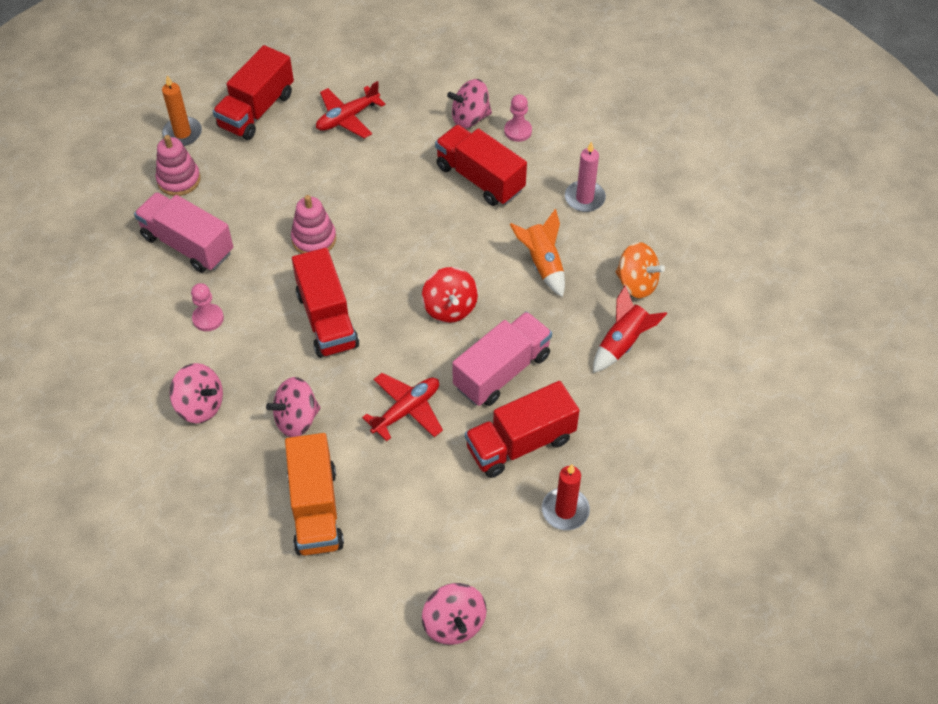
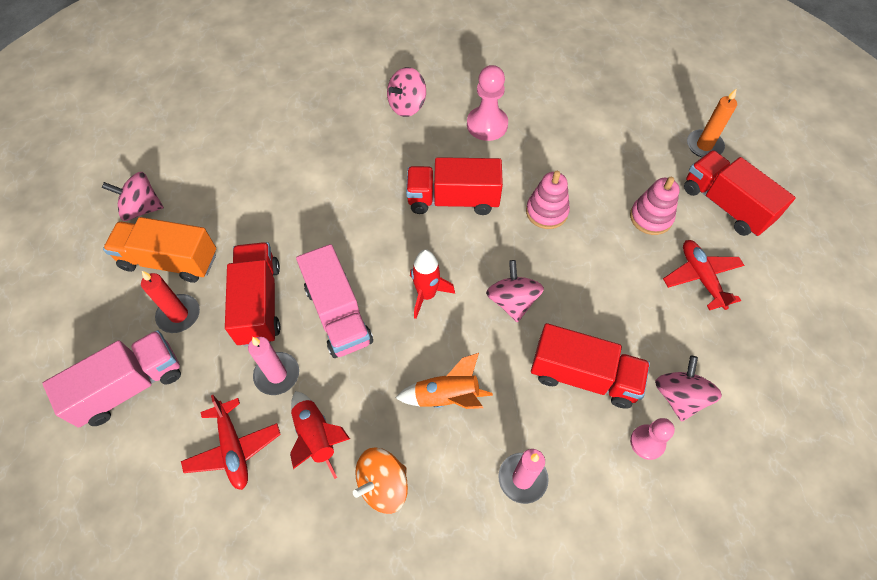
camera: 110 degrees right, 5 degrees up
pink truck [134,192,233,273] -> pink truck moved to [42,330,181,428]
pink stacking toy [156,135,201,196] -> pink stacking toy moved to [630,177,680,235]
pink pawn [191,283,224,331] -> pink pawn [467,65,508,141], size x1.60
pink spinning top [266,377,321,437] -> pink spinning top moved to [486,260,544,322]
orange truck [285,433,344,556] -> orange truck moved to [103,217,216,283]
red plane [362,373,443,441] -> red plane moved to [181,395,281,490]
red spinning top [422,267,478,323] -> red rocket [410,249,455,319]
red truck [435,125,527,206] -> red truck turned 45 degrees clockwise [531,323,650,409]
none -> pink candle [248,337,299,395]

